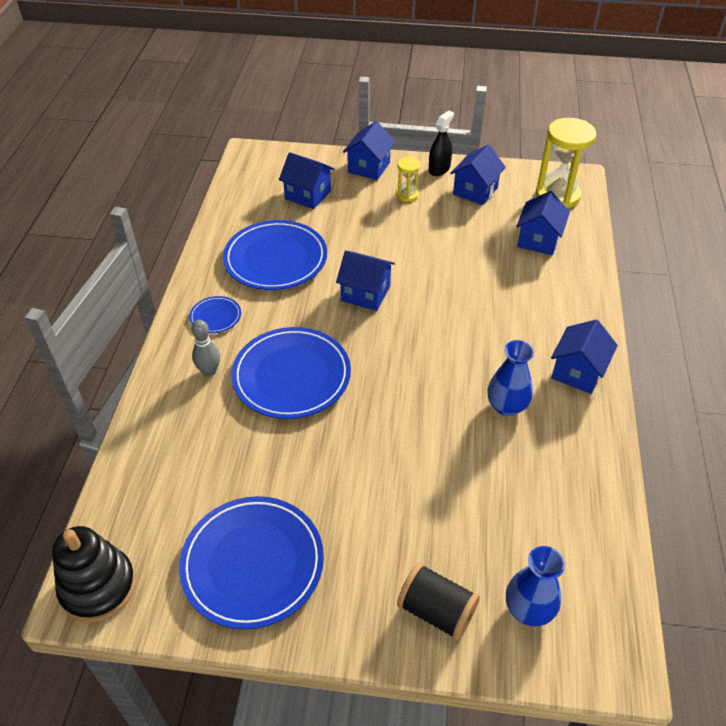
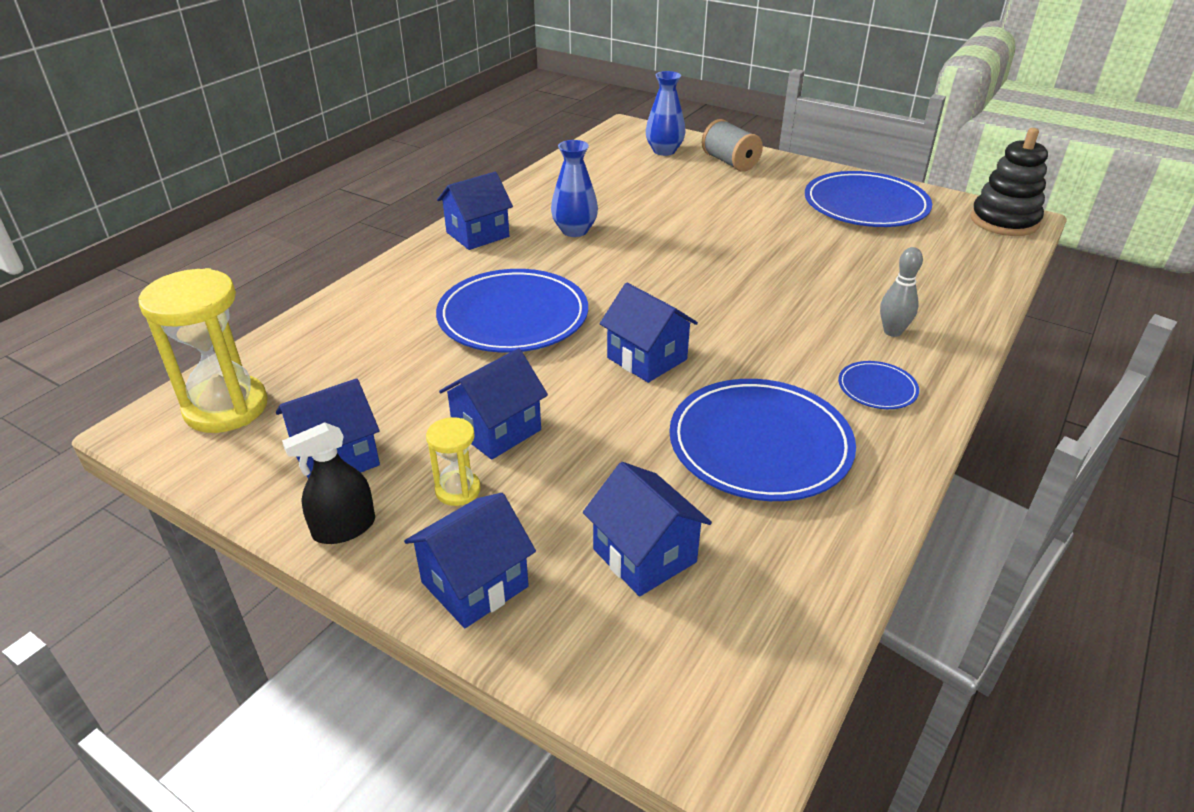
camera: 155 degrees left, 10 degrees down
blue plate [231,327,351,419] -> blue plate moved to [436,269,588,353]
black spool [397,563,480,641] -> grey spool [702,119,763,172]
blue house [516,191,570,255] -> blue house moved to [439,348,548,460]

